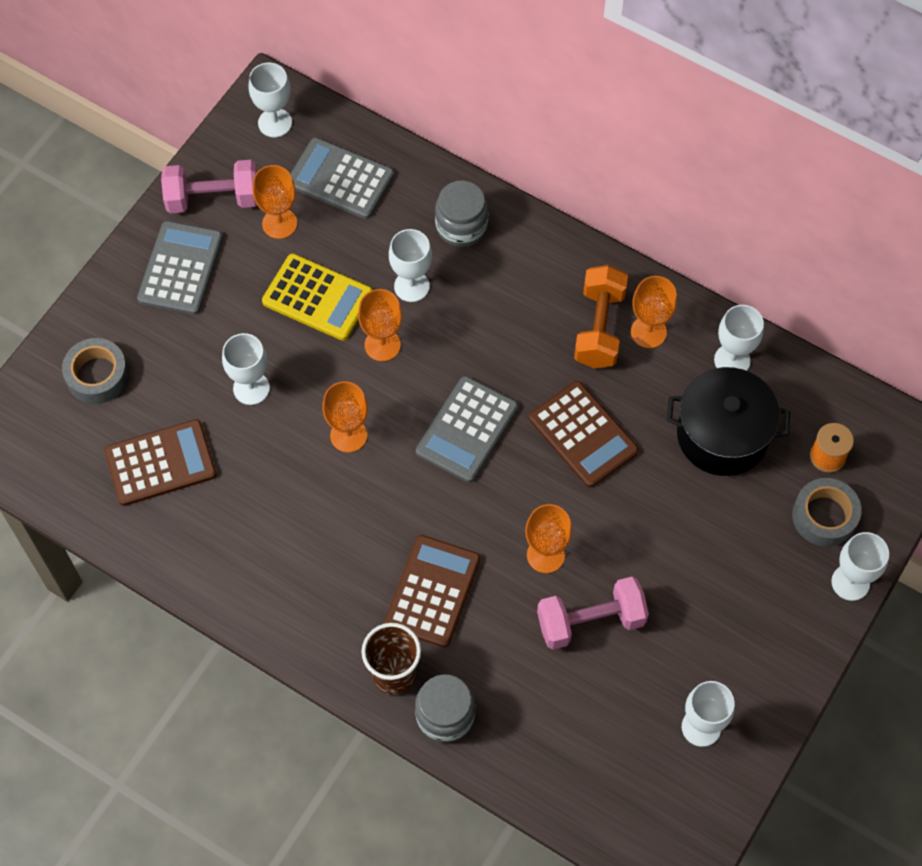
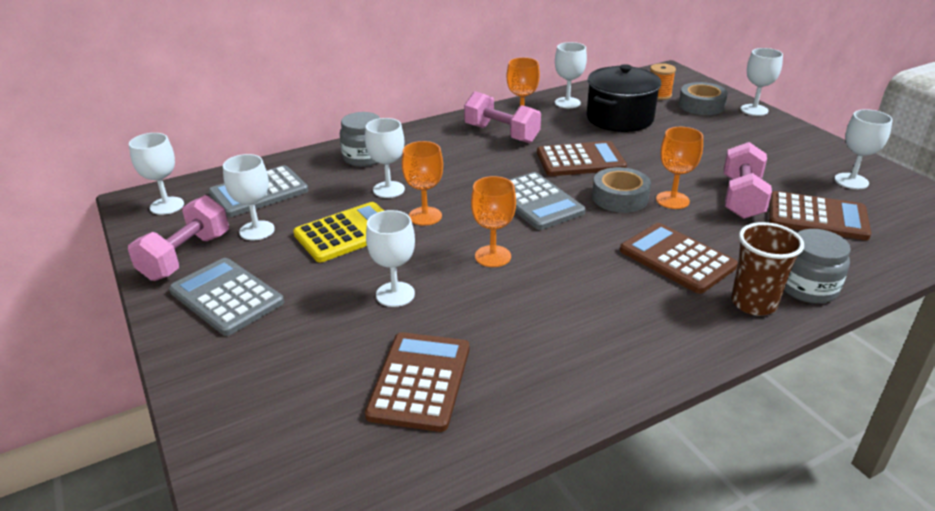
camera: 60 degrees left, 30 degrees down
grey tape [62,338,129,404] -> grey tape moved to [592,167,651,213]
orange goblet [253,165,297,239] -> white goblet [223,154,275,241]
orange dumbbell [574,265,628,368] -> pink dumbbell [464,91,541,143]
none -> brown calculator [769,191,871,240]

